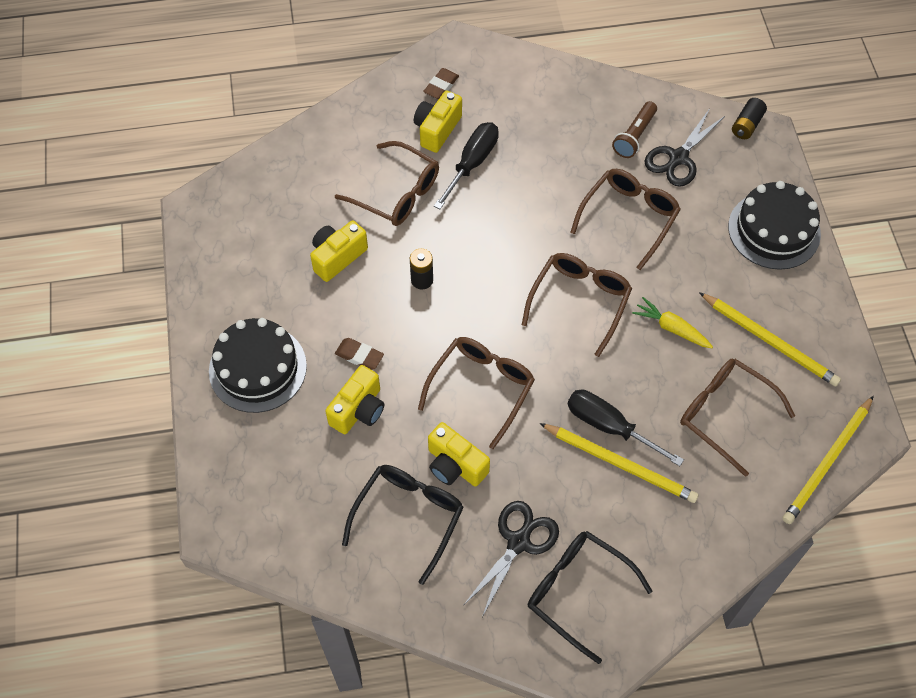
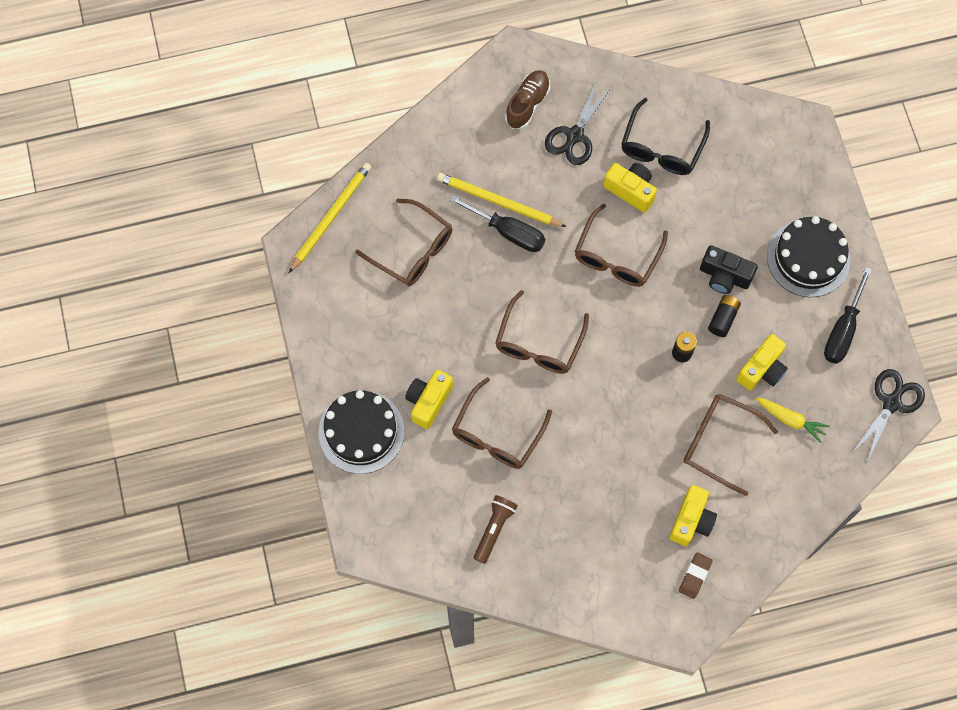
camera: 175 degrees right, 10 degrees up
yellow camera [325,365,384,434] -> yellow camera moved to [405,370,453,429]
brown eraser [335,338,384,370] -> black camera [700,245,758,294]
black screwdriver [434,122,499,209] -> black screwdriver moved to [824,267,872,364]
black glasses [528,531,653,664] -> brown shoe [505,70,550,129]
yellow carrot [632,297,713,348] -> yellow carrot moved to [756,398,830,443]
black scissors [645,108,725,187] -> black scissors moved to [851,369,925,464]
yellow pencil [699,292,841,386] -> none
black battery [732,98,767,139] -> black battery moved to [708,295,741,337]

